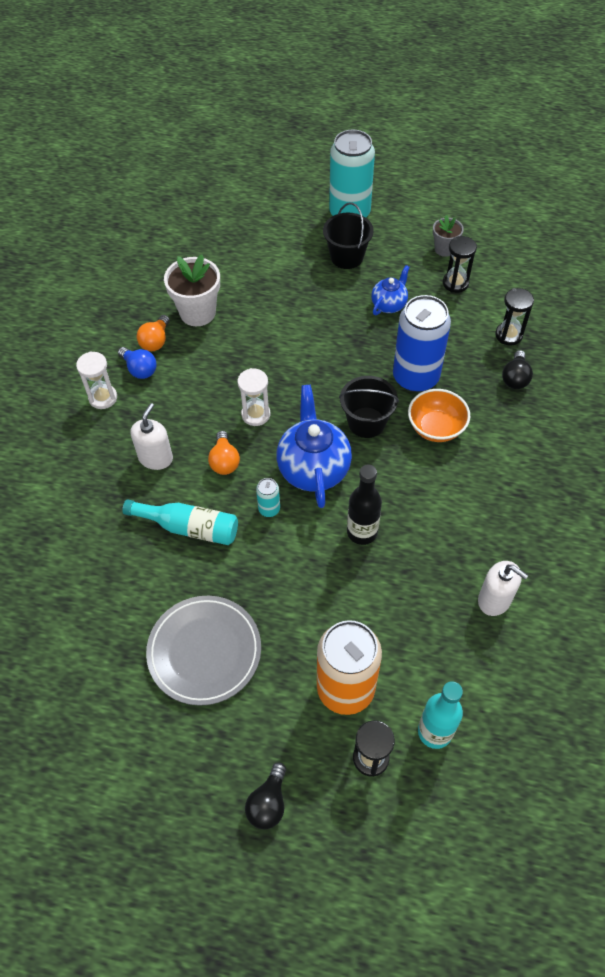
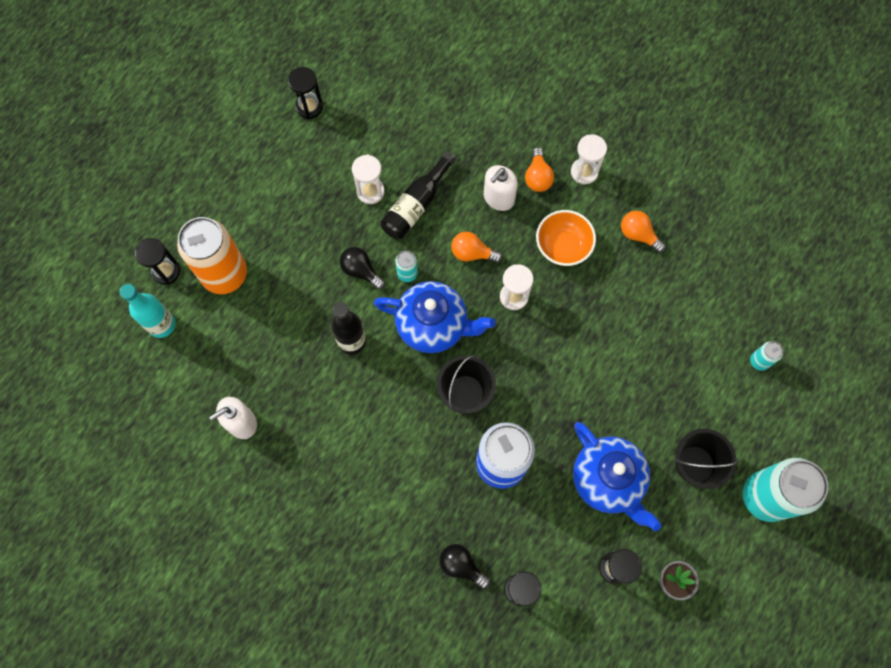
camera: 110 degrees right, 15 degrees up
blue light bulb [118,347,156,379] -> none
turquoise bottle [122,499,238,545] -> black bottle [380,152,456,240]
white soap dispenser [131,403,173,470] -> white soap dispenser turned 90 degrees clockwise [484,165,518,211]
grey plate [146,596,261,706] -> none
white flower pot [164,254,220,326] -> none
black light bulb [245,763,286,829] -> black light bulb moved to [340,247,385,290]
blue teapot [371,265,410,315] -> blue teapot [573,422,661,531], size x1.79
orange bowl [408,389,470,442] -> orange bowl moved to [536,210,596,266]
none -> black hourglass [288,67,323,119]
none -> white hourglass [352,154,385,204]
none -> orange light bulb [525,148,554,192]
none -> turquoise can [750,341,783,371]

